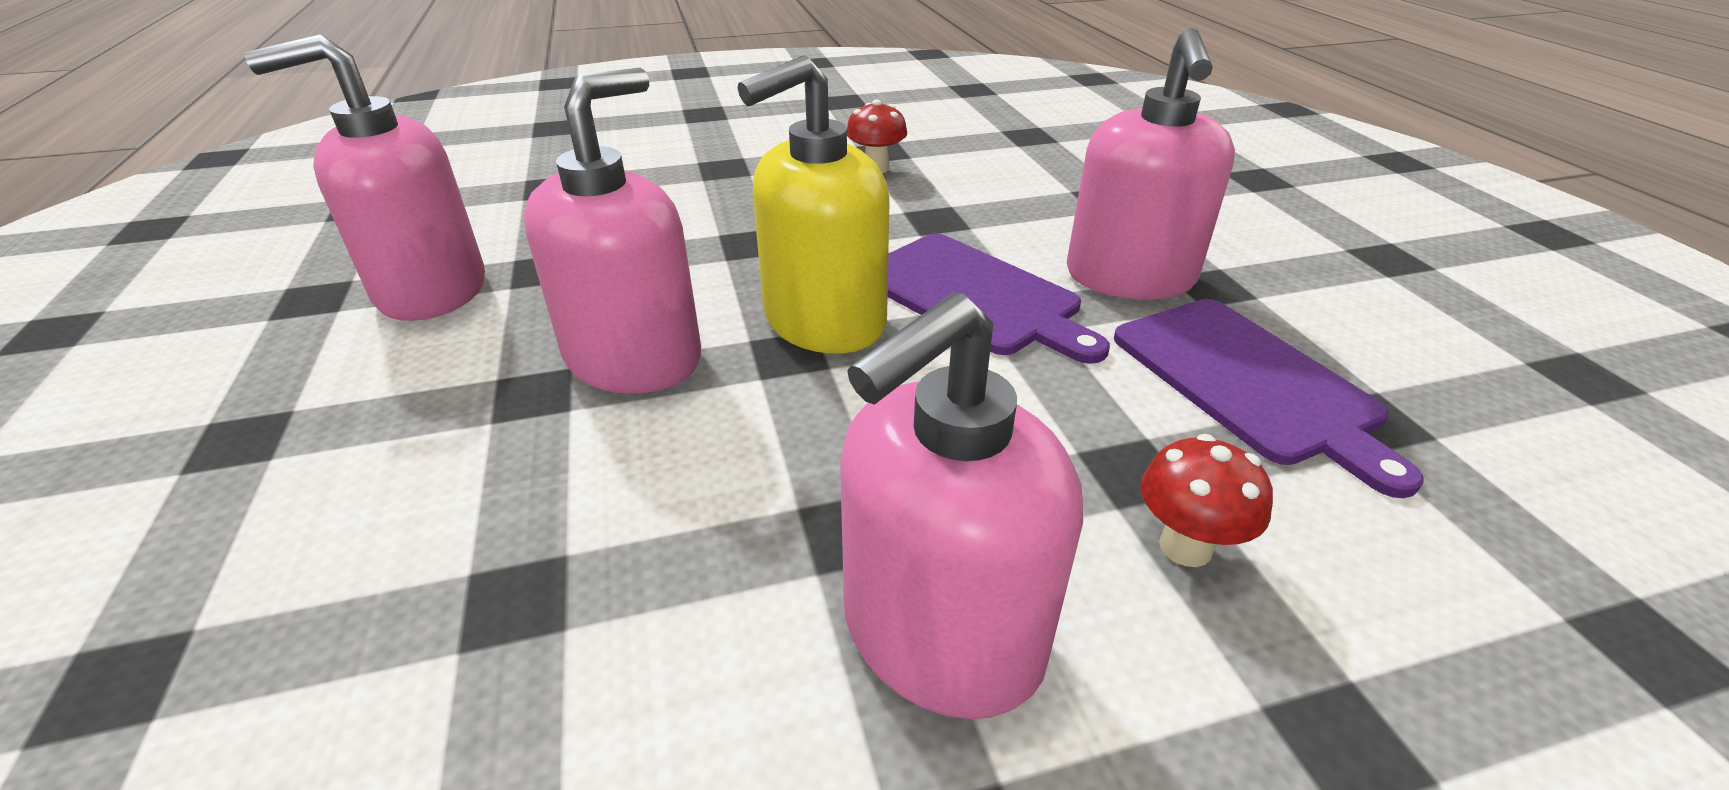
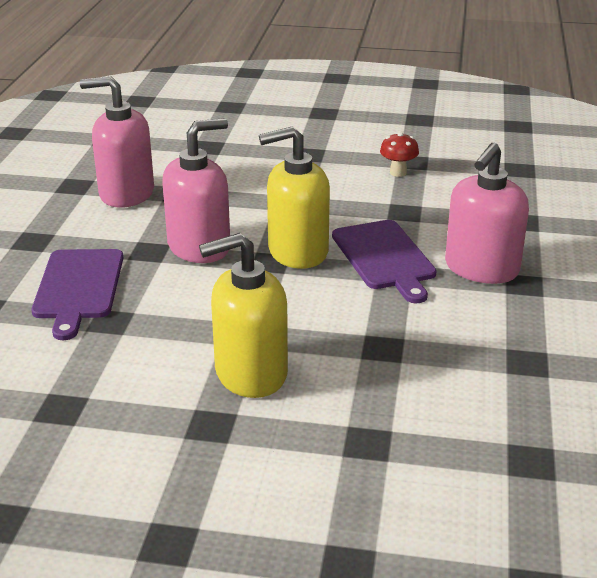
camera: 25 degrees right, 5 degrees down
pink soap dispenser [840,292,1083,719] -> yellow soap dispenser [199,233,288,398]
purple cutting board [1114,299,1424,498] -> purple cutting board moved to [32,249,123,340]
red mushroom [1140,434,1273,567] -> none

